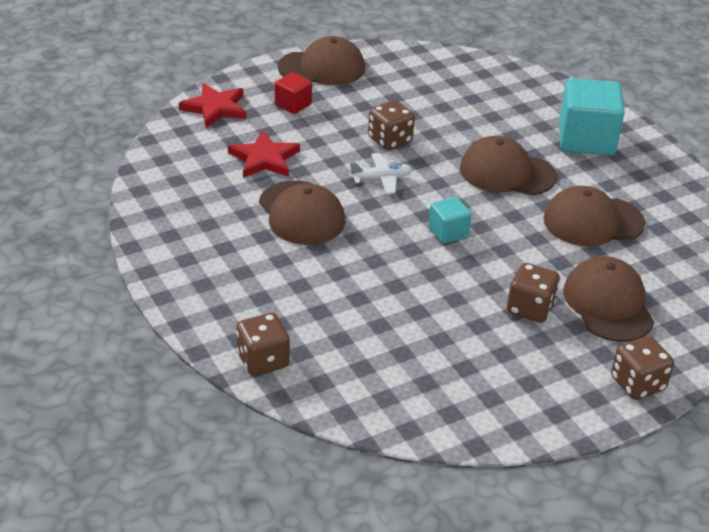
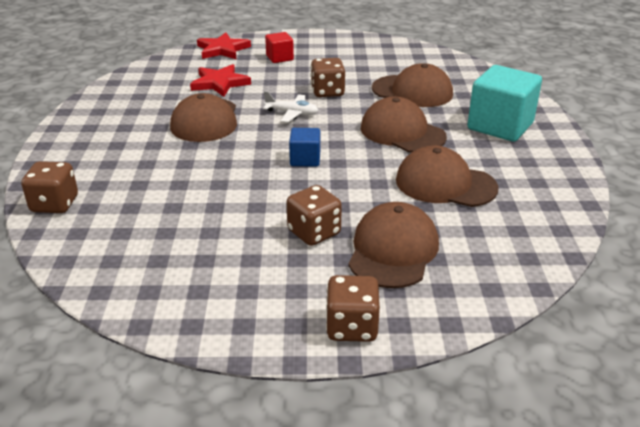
camera: 30 degrees right, 5 degrees down
brown cap [278,36,365,85] -> brown cap moved to [372,63,453,107]
turquoise cube [428,197,472,244] -> blue cube [289,128,320,167]

